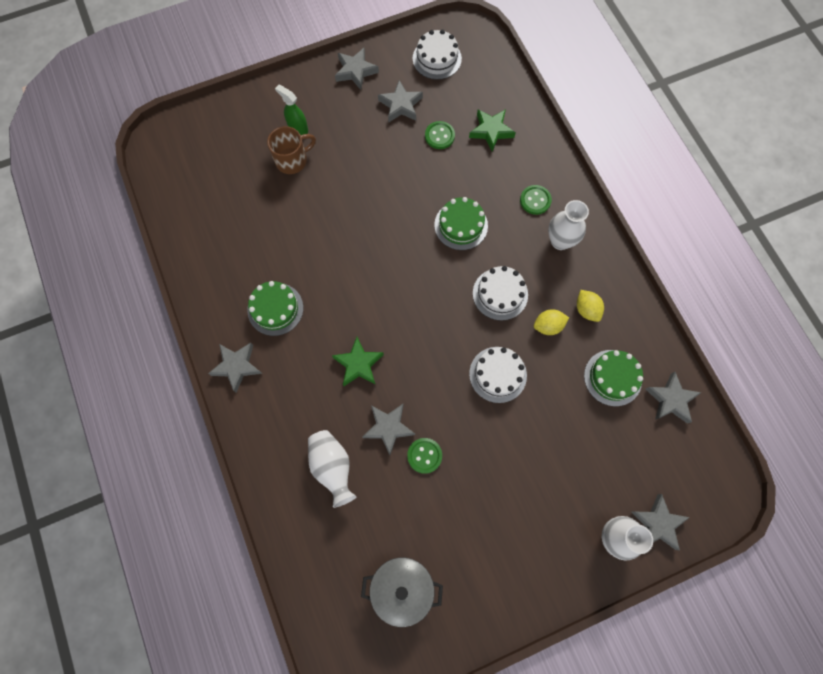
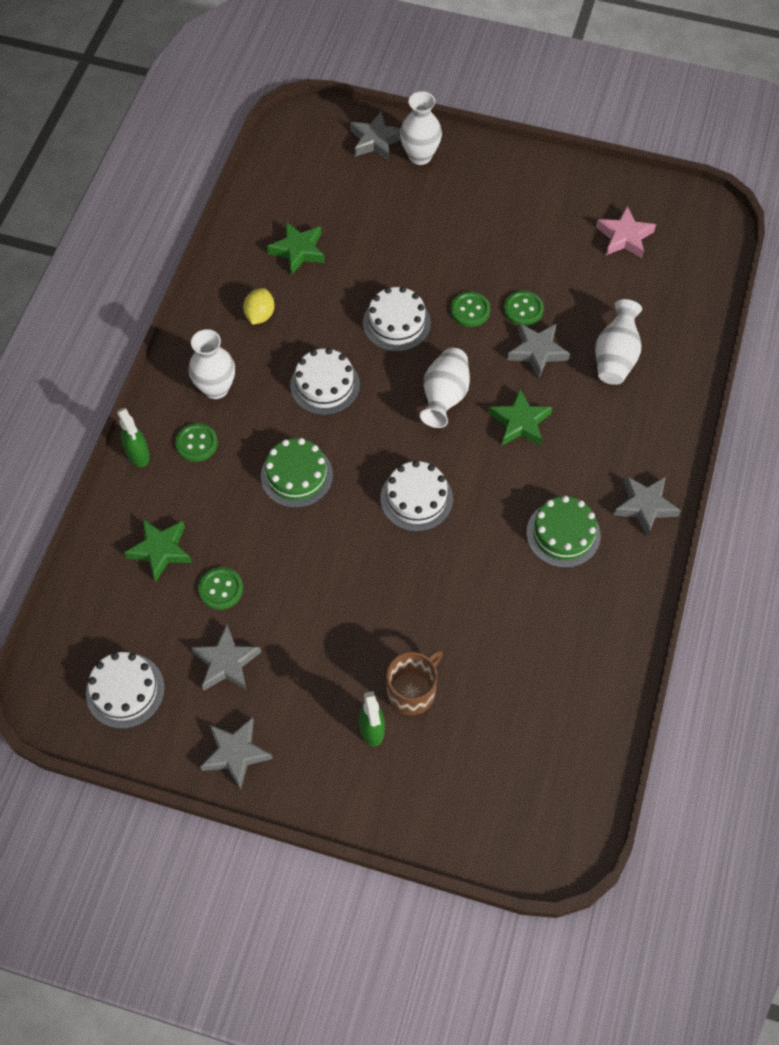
camera: 140 degrees left, 10 degrees down
brown mug [267,126,316,174] -> brown mug turned 120 degrees clockwise [386,650,443,715]
grey pot [361,557,443,627] -> pink star [596,206,656,258]
yellow lemon [534,309,569,335] -> none
green cake [584,350,643,406] -> green star [267,222,325,275]
grey star [646,372,701,424] -> none
none -> green spray bottle [117,408,150,467]
none -> white cake [380,460,453,532]
none -> white vase [420,348,470,428]
none -> green button [451,291,490,327]

